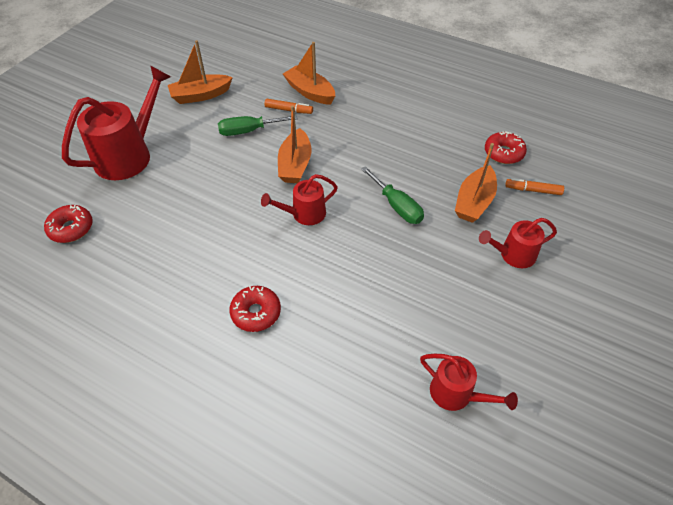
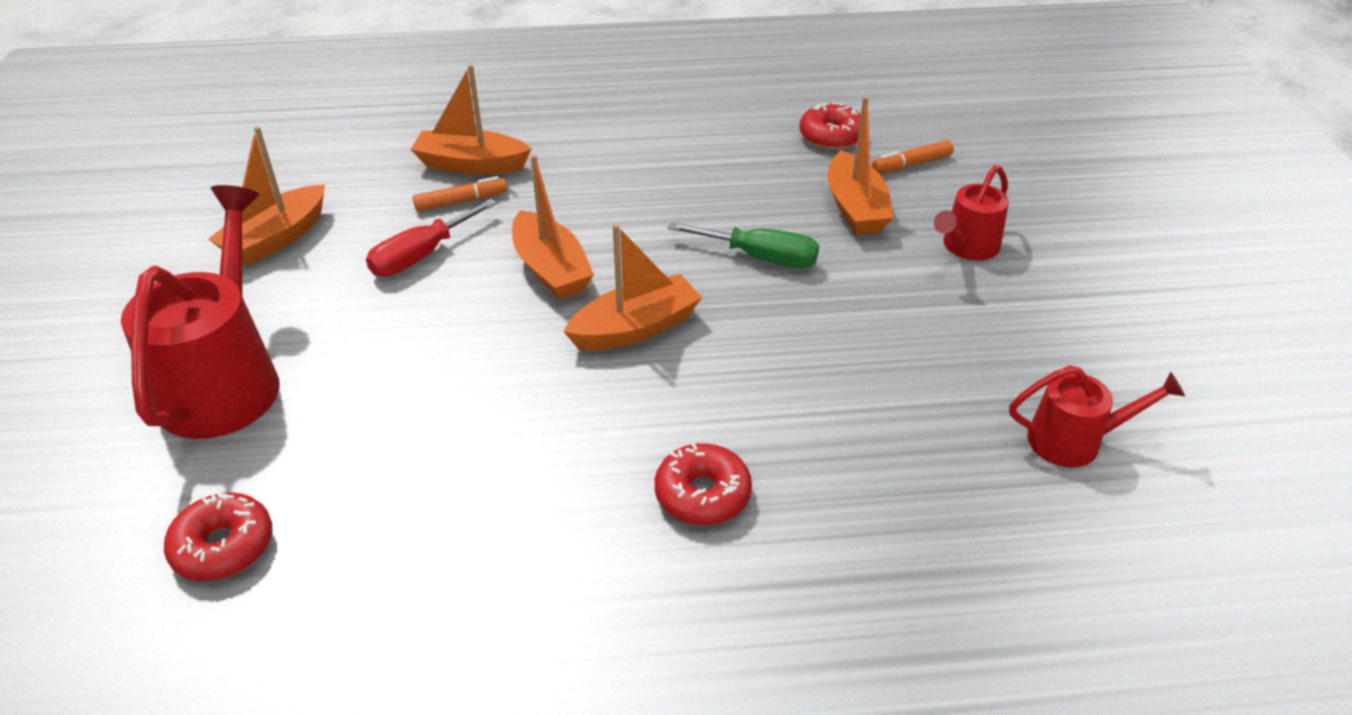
camera: 35 degrees left, 10 degrees down
green screwdriver [218,115,298,136] -> red screwdriver [366,198,497,277]
red watering can [261,174,338,225] -> orange boat [563,224,702,351]

